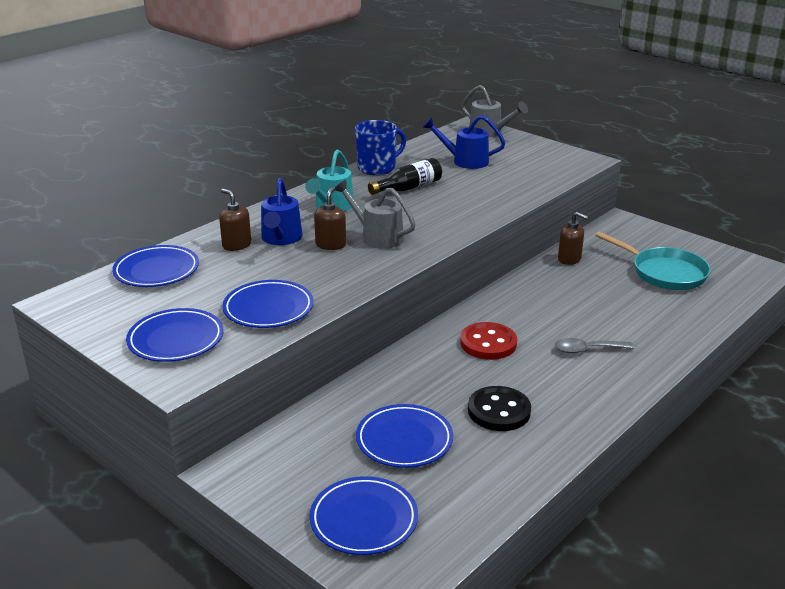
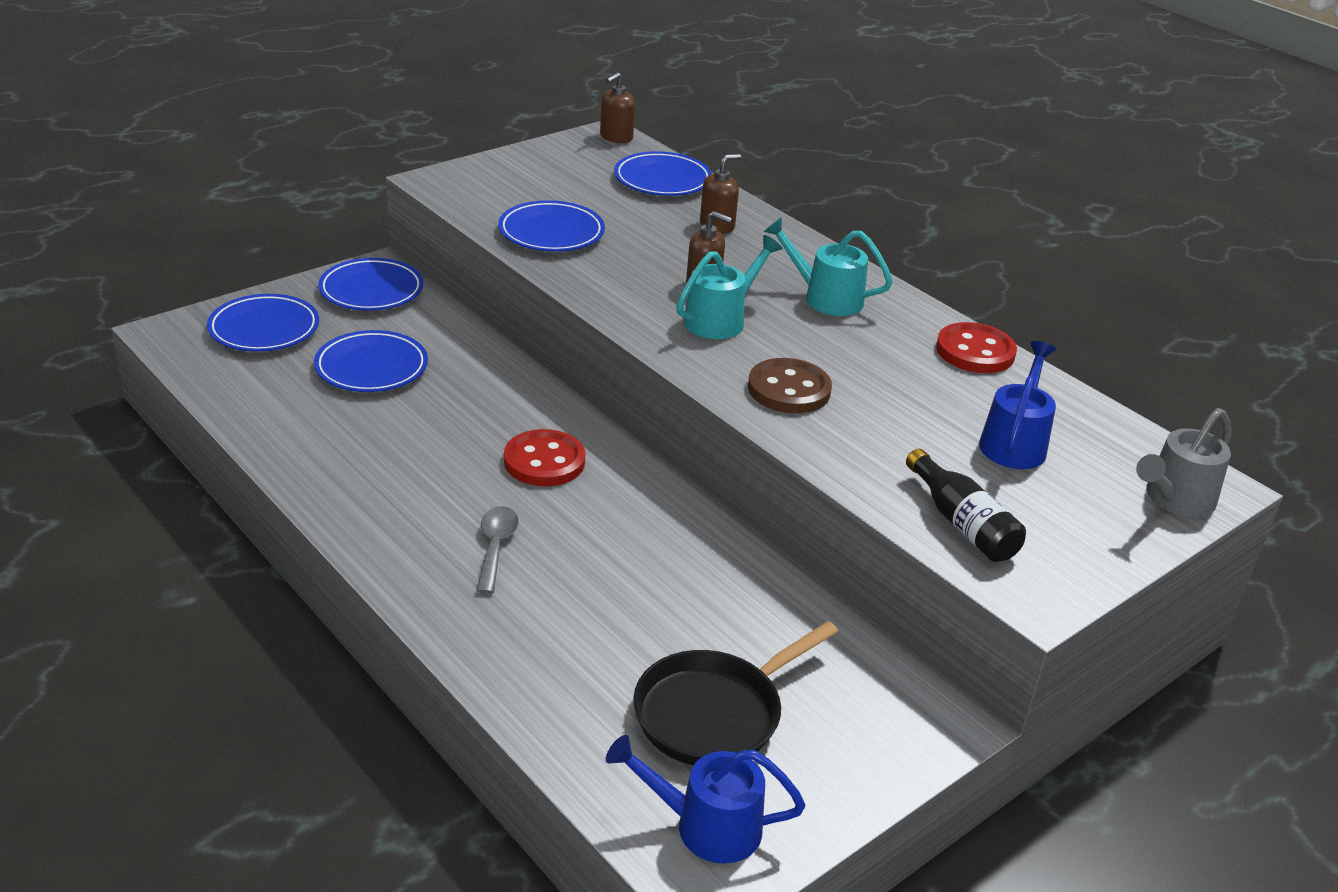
camera: 95 degrees right, 5 degrees up
blue plate [126,308,224,362] -> blue plate moved to [318,258,423,311]
blue watering can [261,178,303,245] -> blue watering can moved to [606,735,805,864]
grey watering can [335,180,416,249] -> turquoise watering can [676,235,782,339]
blue mug [355,120,406,175] -> red button [936,322,1017,373]
black bottle [368,158,442,195] -> black bottle moved to [906,449,1026,562]
black button [468,386,531,431] -> none
brown soap dispenser [558,212,589,265] -> brown soap dispenser moved to [600,72,635,143]
turquoise pan [595,232,711,290] -> black pan [633,621,838,765]
none -> brown button [748,358,832,413]

